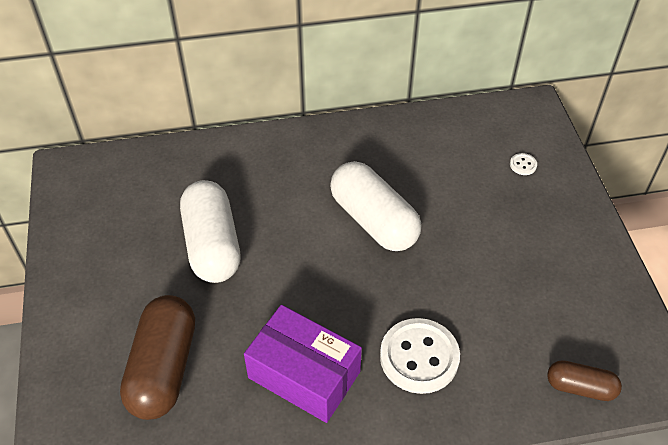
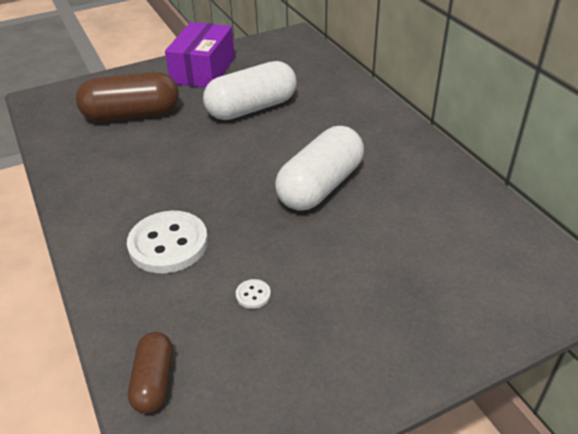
camera: 75 degrees right, 10 degrees down
purple box [244,305,362,423] -> purple box moved to [165,22,235,88]
white button [510,153,537,175] -> white button moved to [236,279,271,309]

